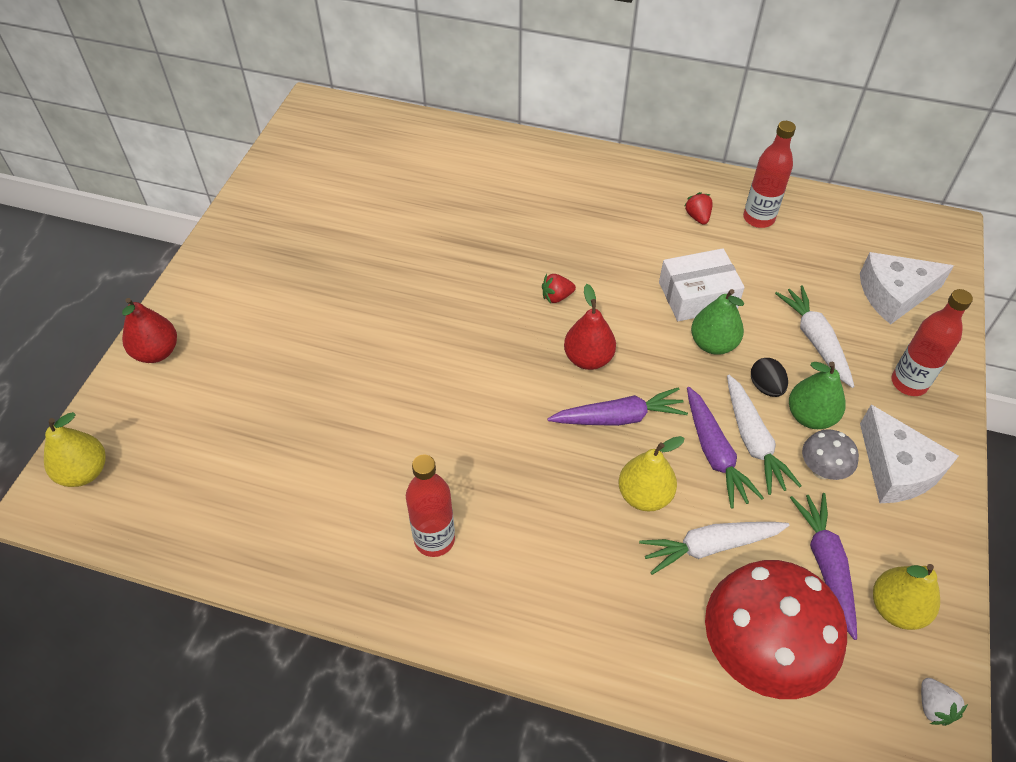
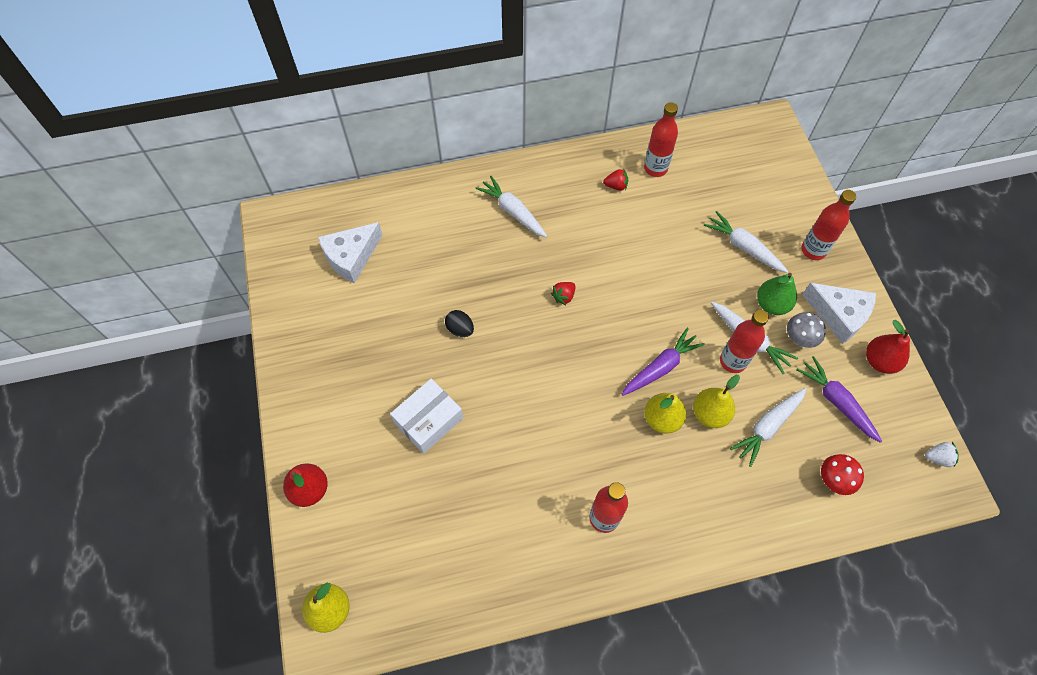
camera: 30 degrees left, 10 degrees up
red pear [564,284,616,370] -> red pear moved to [866,320,910,374]
white box [659,248,745,321] -> white box moved to [390,379,463,454]
red strawberry [684,192,713,225] -> red strawberry turned 135 degrees clockwise [603,168,628,191]
purple carrot [687,387,764,509] -> red bottle [720,310,769,373]
green pear [691,289,744,355] -> none
red mushroom [705,560,847,699] -> red mushroom [821,454,864,495], size x0.47
black egg [751,358,788,397] -> black egg moved to [445,310,474,337]
white cheese [860,252,954,324] -> white cheese moved to [318,222,383,283]
yellow pear [873,564,940,630] -> yellow pear moved to [644,393,686,434]
white strawberry [921,678,968,726] -> white strawberry turned 45 degrees counterclockwise [925,442,959,467]
none -> white carrot [475,176,547,238]

